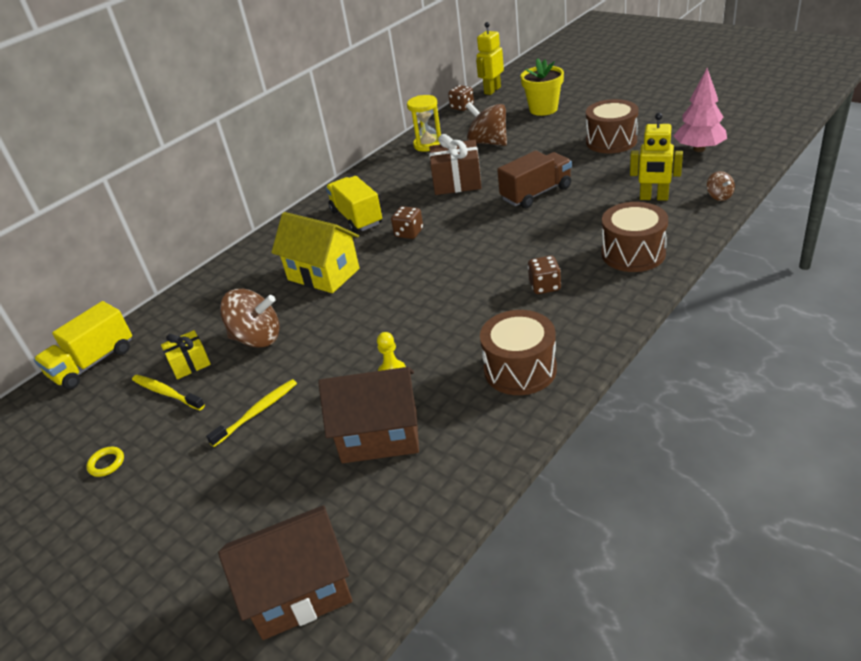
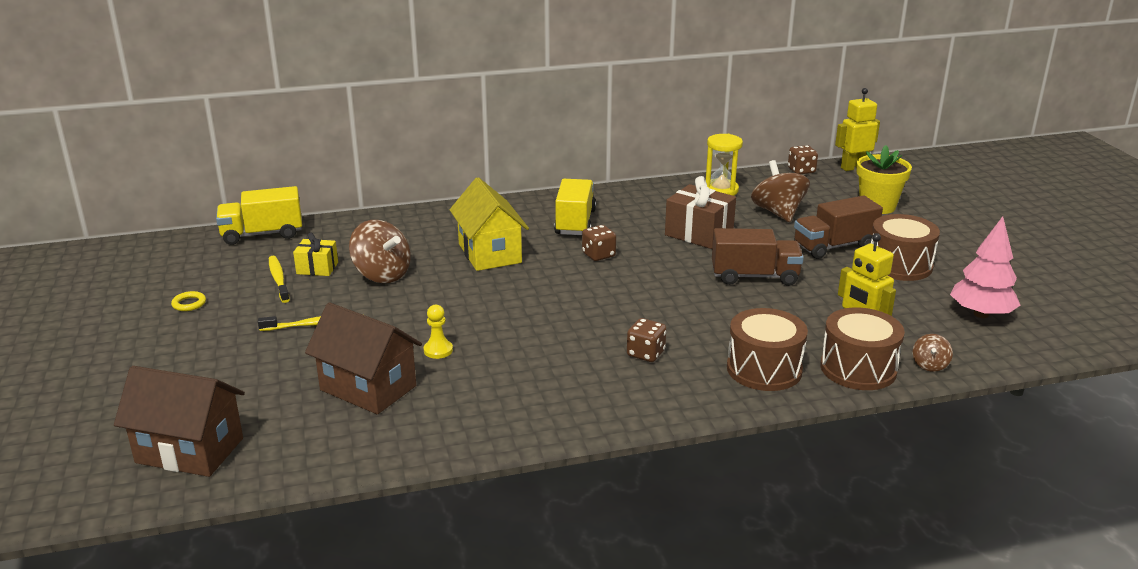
camera: 30 degrees right, 10 degrees down
brown drum [480,310,557,395] -> brown drum moved to [820,307,905,390]
none -> brown truck [794,196,883,259]

